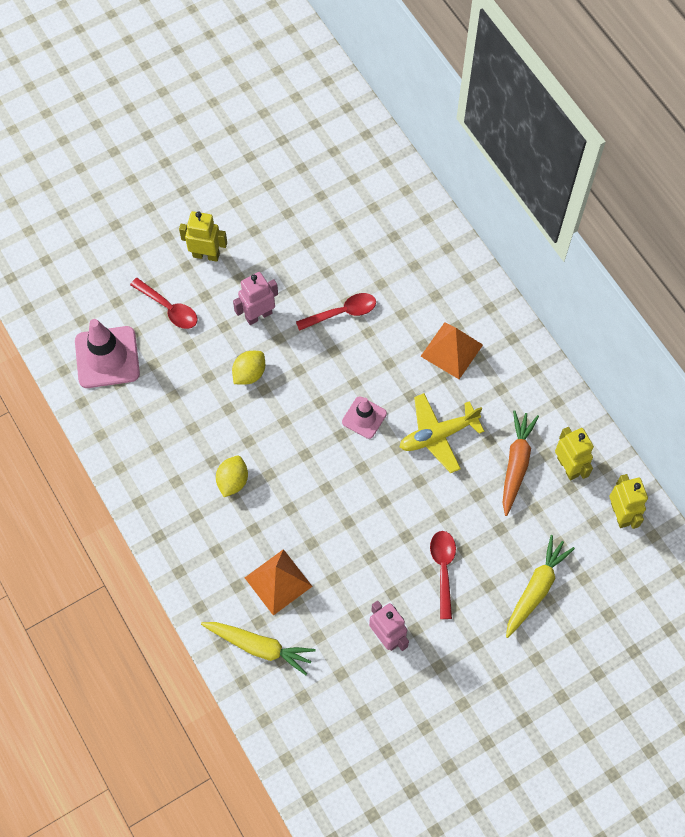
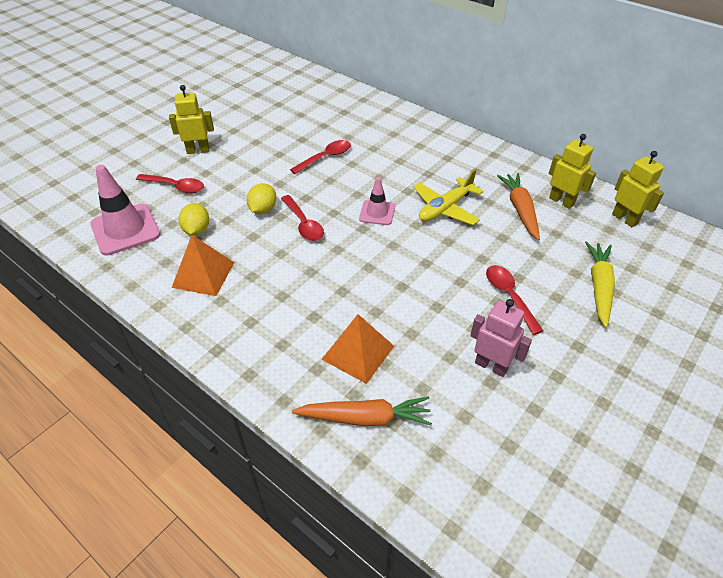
camera: 20 degrees left, 20 degrees down
yellow carrot [201,622,316,675] -> orange carrot [292,396,432,426]
yellow lemon [216,456,248,497] -> yellow lemon moved to [179,203,209,235]
pink robot [233,272,278,325] -> none
orange pyramid [421,322,483,379] -> orange pyramid moved to [171,235,235,296]
none -> red spoon [281,195,324,241]

